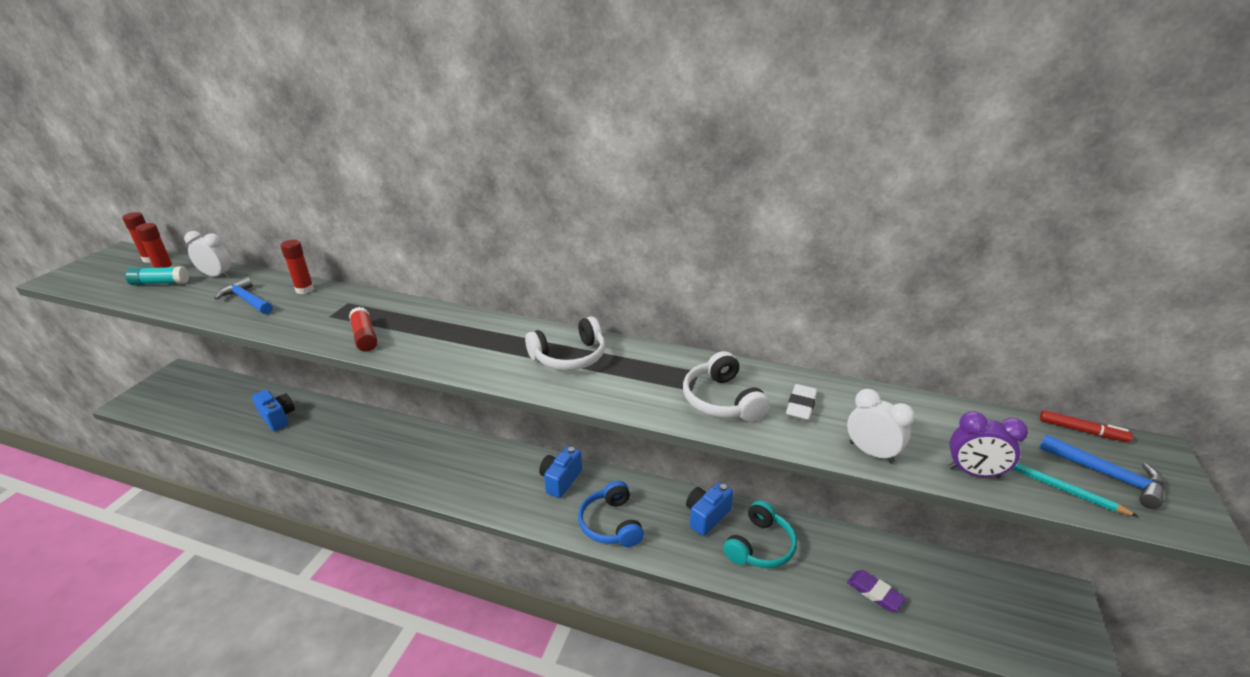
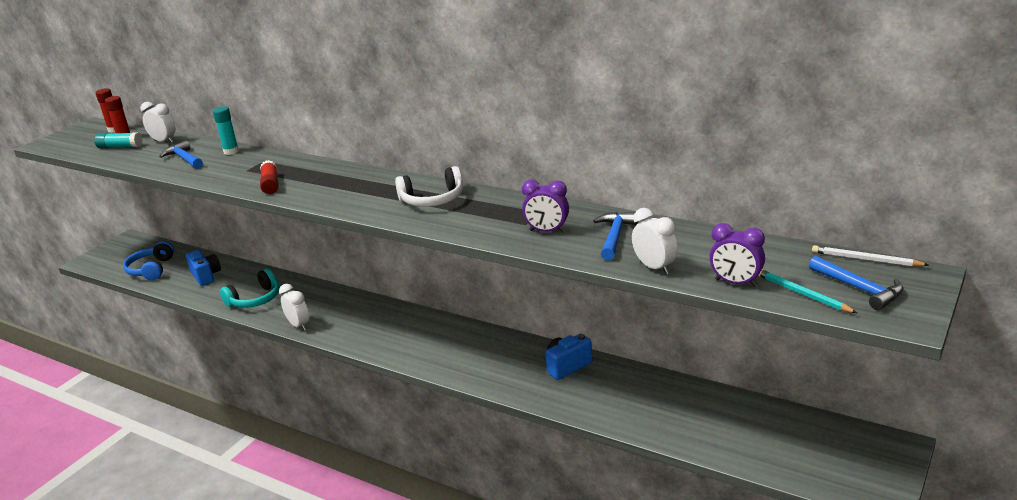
camera: 15 degrees right, 5 degrees down
red glue stick [280,240,314,294] -> turquoise glue stick [213,106,239,155]
blue camera [539,446,582,498] -> none
blue headphones [578,481,644,547] -> blue headphones moved to [123,241,174,280]
white headphones [683,351,770,422] -> purple clock [522,180,569,233]
turquoise headphones [723,500,797,568] -> turquoise headphones moved to [220,268,280,308]
white eraser [786,384,817,421] -> blue hammer [593,212,638,260]
purple eraser [847,570,906,611] -> none
red marker [1040,410,1133,442] -> white pencil [812,245,928,267]
none -> white clock [279,284,309,331]

